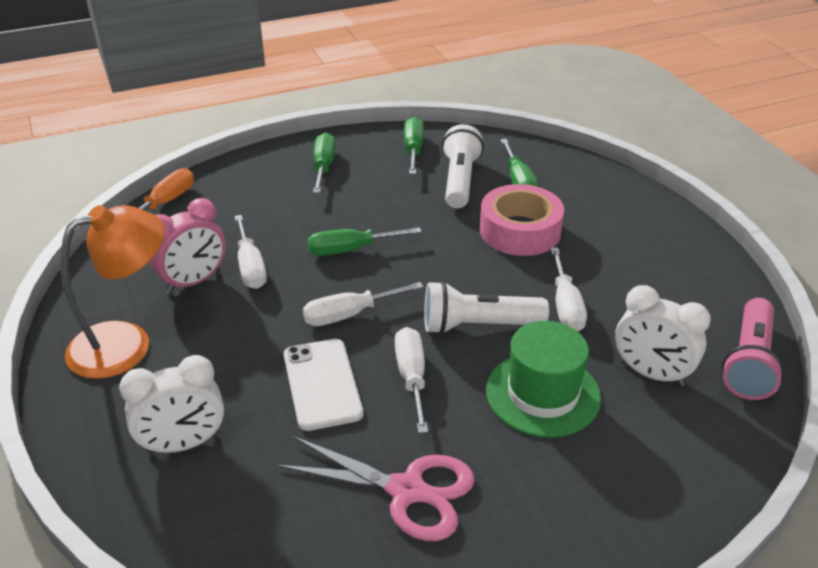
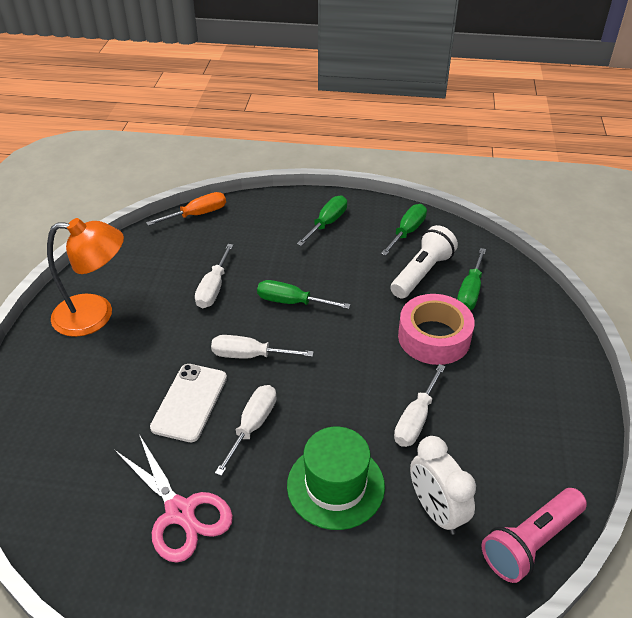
camera: 30 degrees right, 5 degrees up
white clock [119,355,224,454] -> none
pink clock [149,198,226,293] -> none
white flashlight [424,281,549,335] -> none

